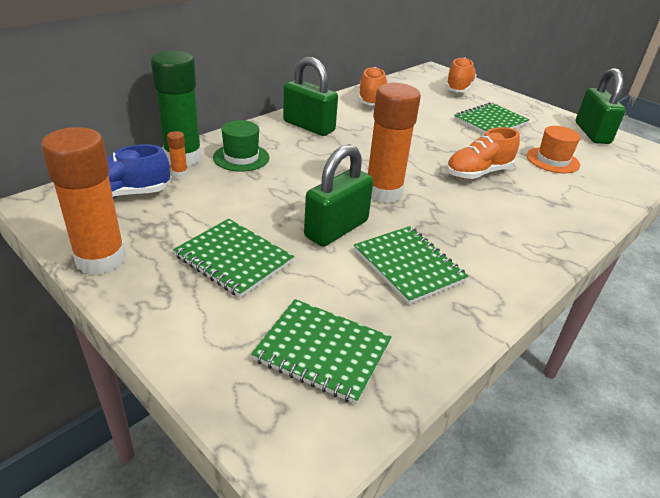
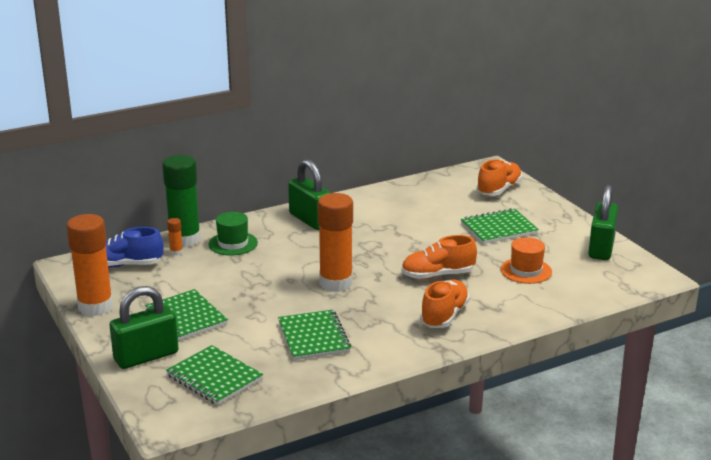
camera: 20 degrees right, 10 degrees down
green padlock [304,144,373,247] -> green padlock moved to [109,286,179,369]
orange shoe [358,67,387,106] -> orange shoe moved to [420,279,470,328]

